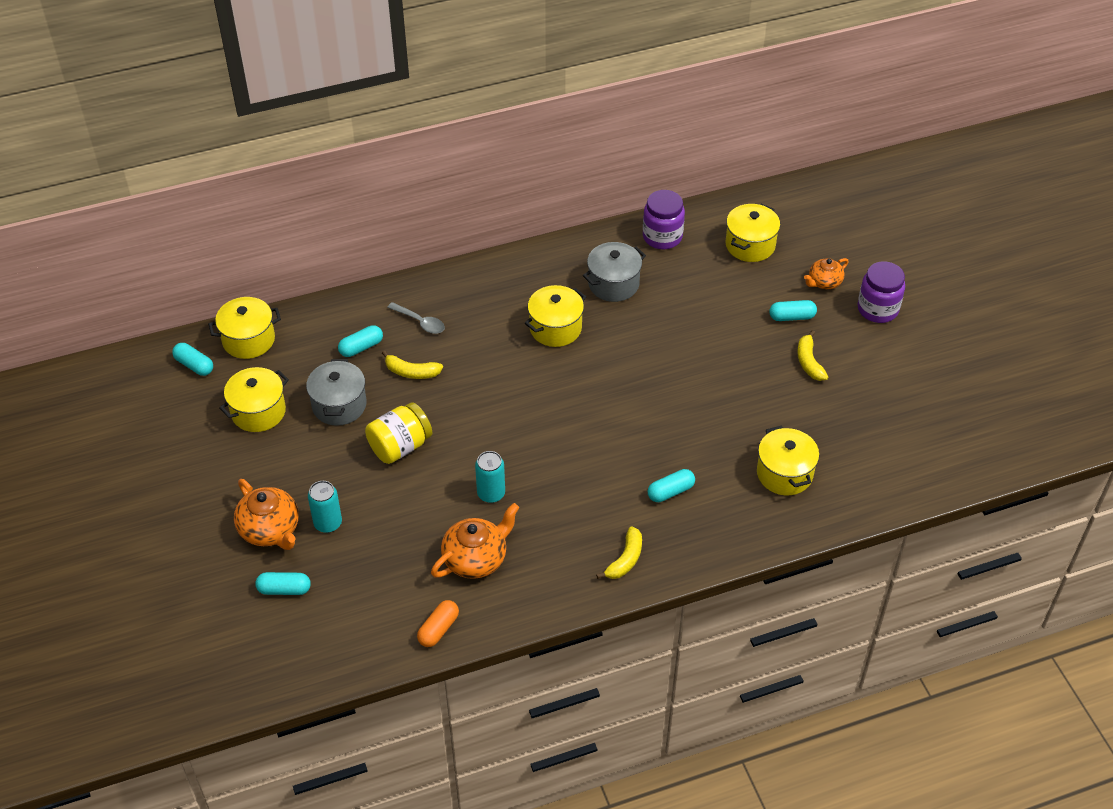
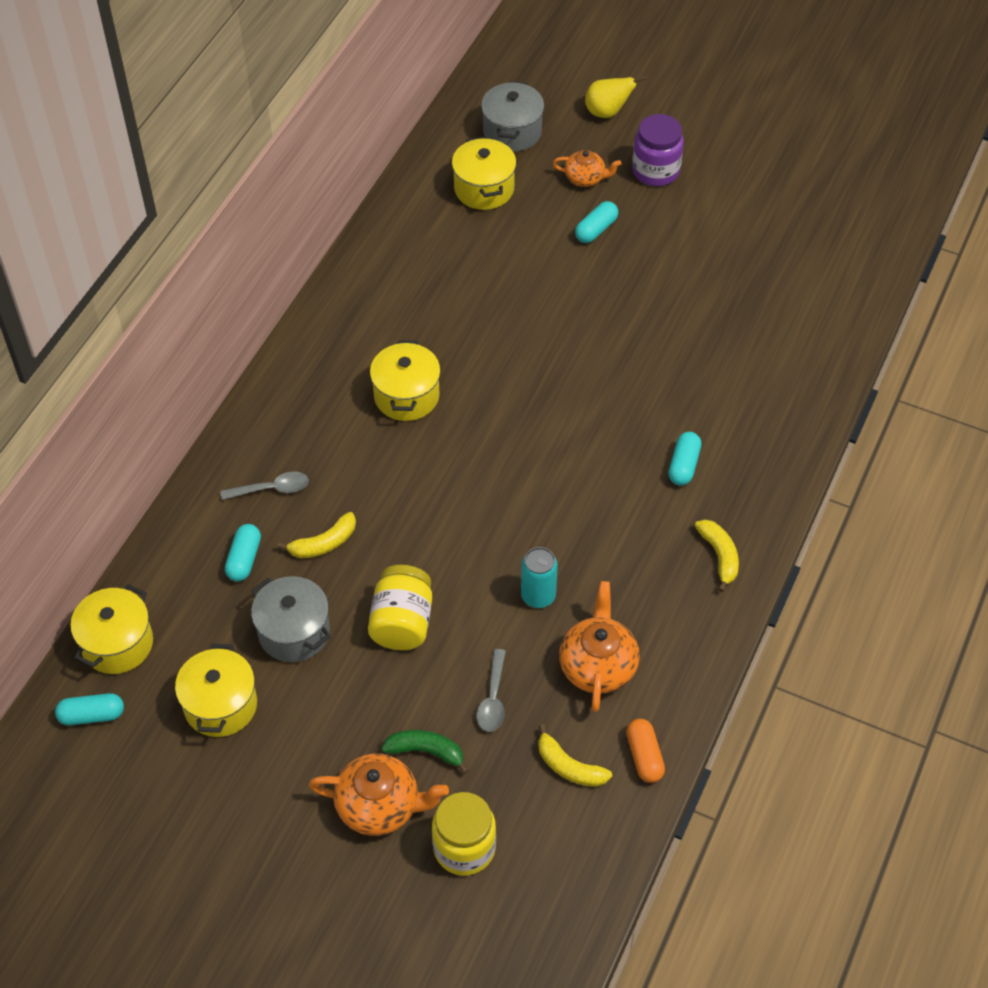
camera: 45 degrees left, 5 degrees up
turquoise capsule [255,572,311,595] -> yellow jar [432,792,496,876]
turquoise can [308,481,342,533] -> green banana [382,730,469,774]
grey pot [583,242,646,302] -> grey pot moved to [481,81,544,152]
purple jar [643,190,685,249] -> none
yellow pot [757,425,819,495] -> none
yellow banana [797,330,828,381] -> yellow banana moved to [538,724,612,787]
orange teapot [804,258,849,289] -> orange teapot turned 90 degrees counterclockwise [553,150,622,187]
none -> grey spoon [476,649,506,732]
none -> yellow pear [585,76,646,118]

